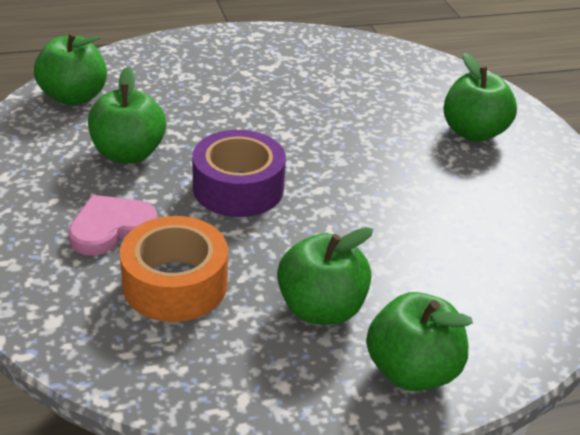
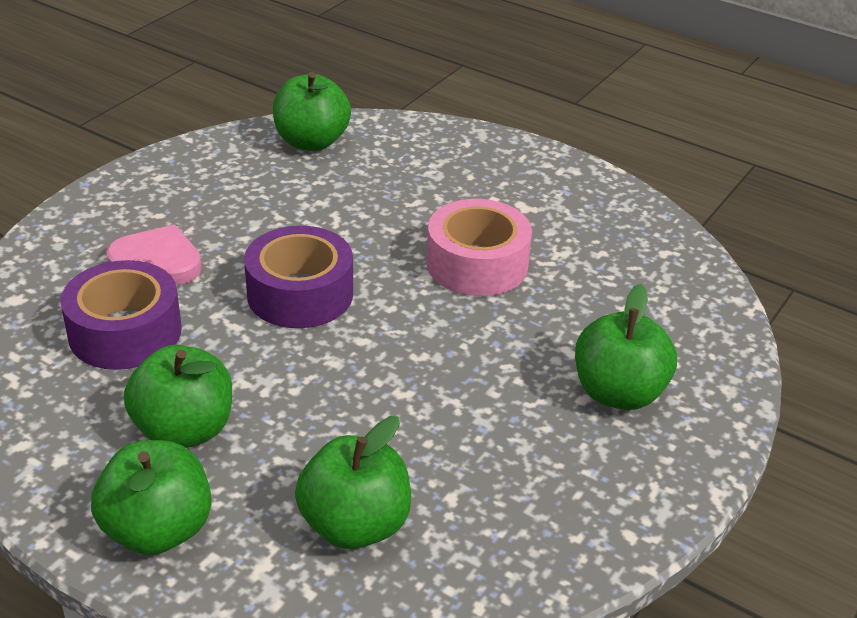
camera: 50 degrees right, 0 degrees up
green apple [88,66,166,163] -> green apple moved to [295,416,411,549]
orange tape [120,216,228,322] -> purple tape [60,260,182,370]
none -> pink tape [427,199,532,296]

